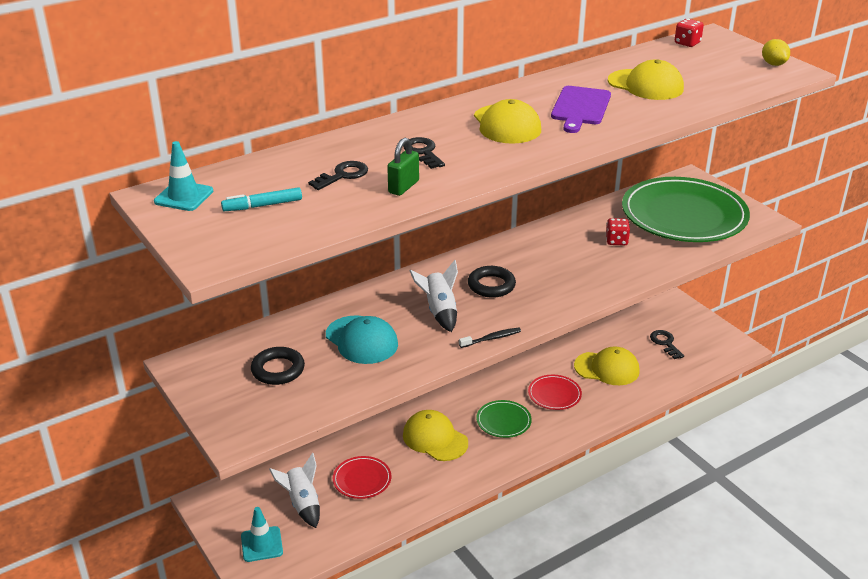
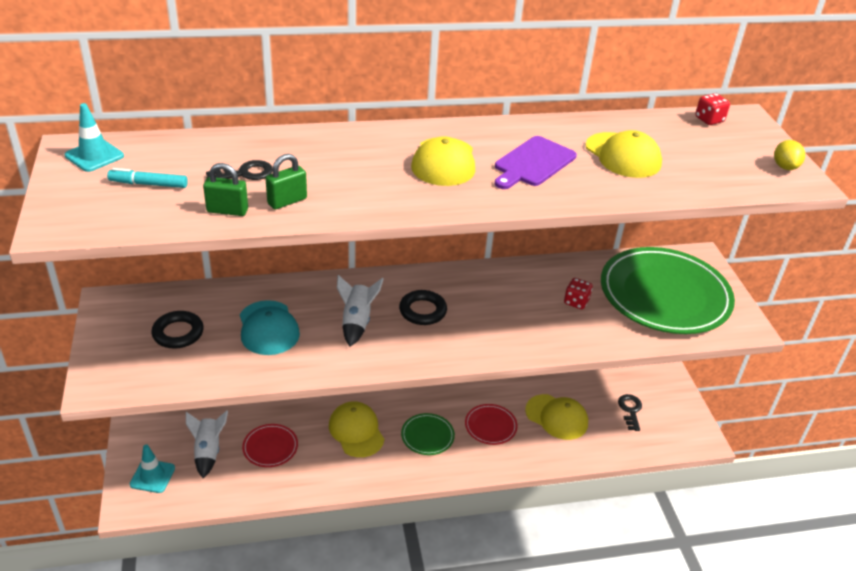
camera: 20 degrees right, 5 degrees up
black key [403,137,445,169] -> none
black toothbrush [459,328,521,348] -> none
none -> green padlock [203,163,248,216]

